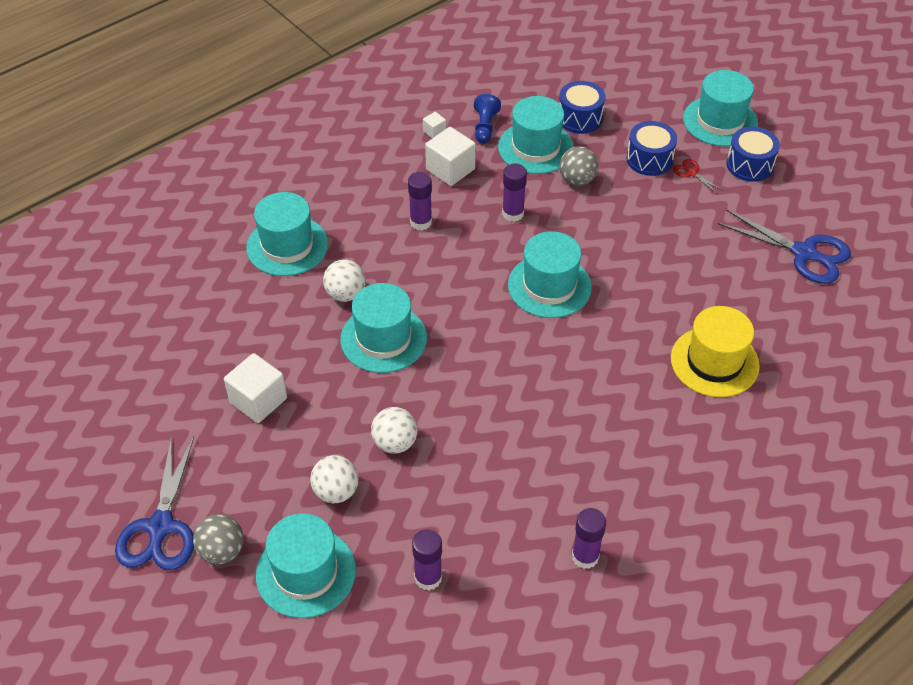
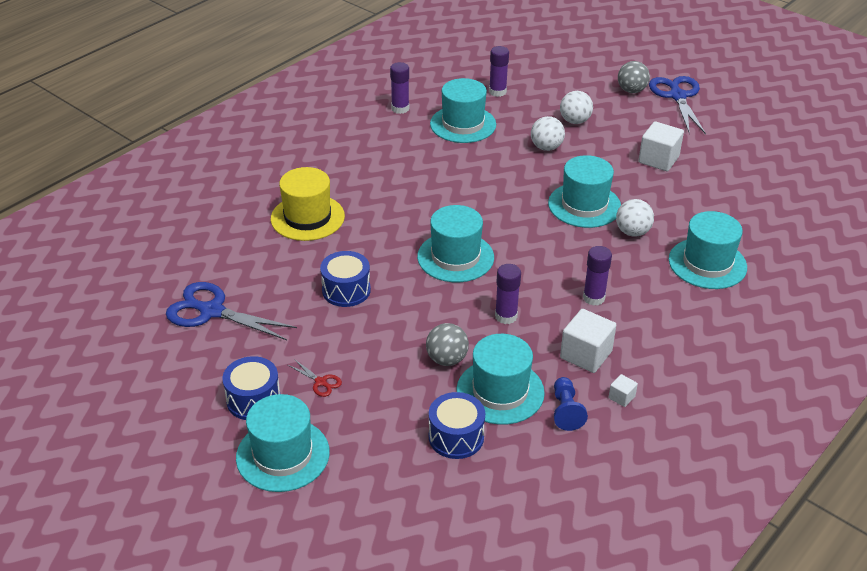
camera: 170 degrees right, 10 degrees down
turquoise hat [256,513,356,618] -> turquoise hat moved to [430,78,496,143]
blue drum [626,121,677,176] -> blue drum moved to [320,251,371,307]

